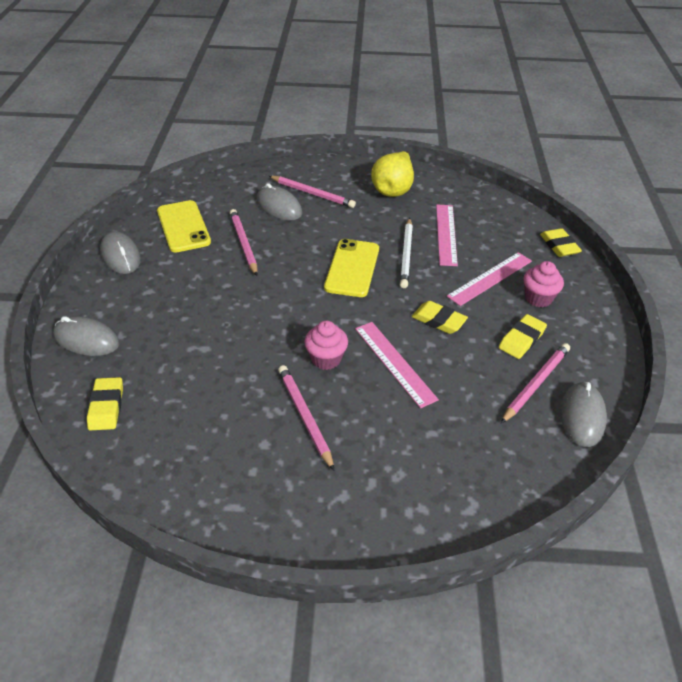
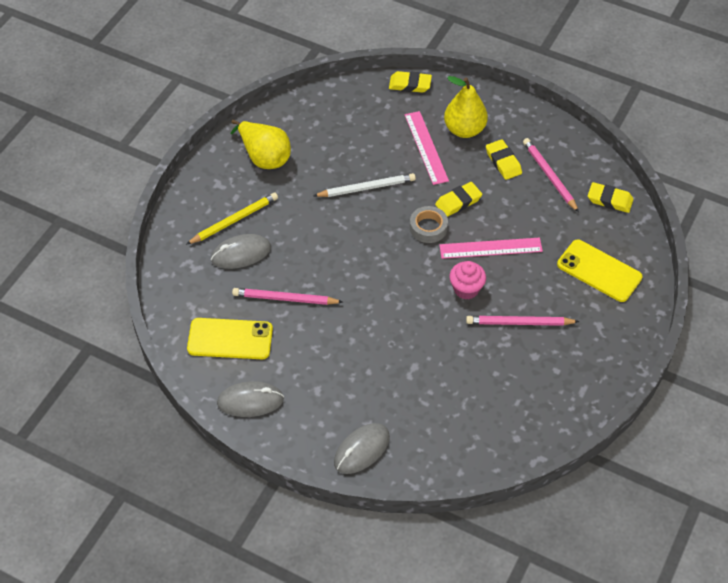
camera: 65 degrees left, 10 degrees up
yellow eraser [87,377,123,430] -> yellow eraser moved to [588,182,634,213]
pink pencil [269,176,356,208] -> yellow pencil [186,193,278,245]
yellow phone [324,239,379,297] -> yellow phone moved to [557,240,642,302]
white pencil [400,218,413,288] -> white pencil turned 45 degrees counterclockwise [313,173,416,197]
pink ruler [436,205,458,266] -> none
pink cupcake [523,261,564,307] -> yellow pear [444,76,488,138]
grey mouse [560,382,607,447] -> none
none -> grey tape [410,206,448,243]

